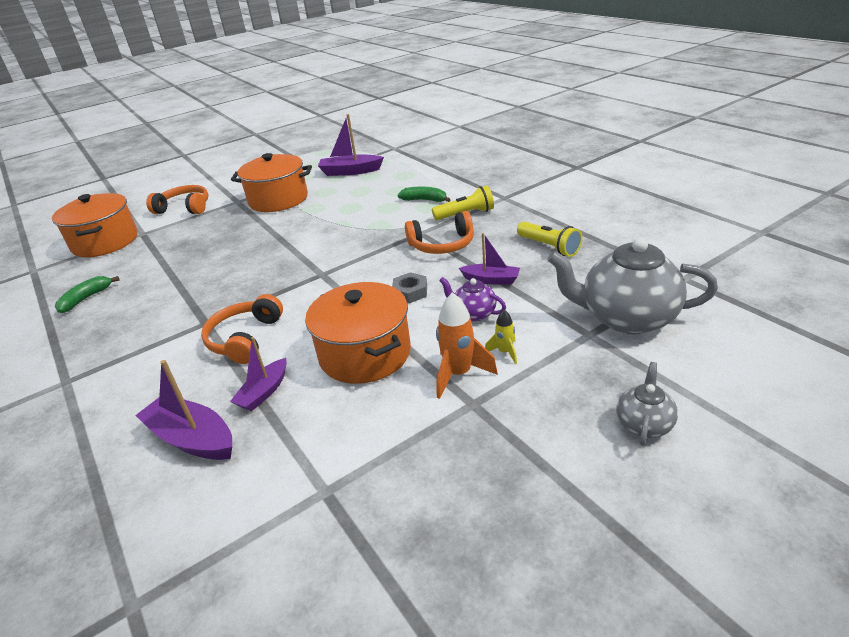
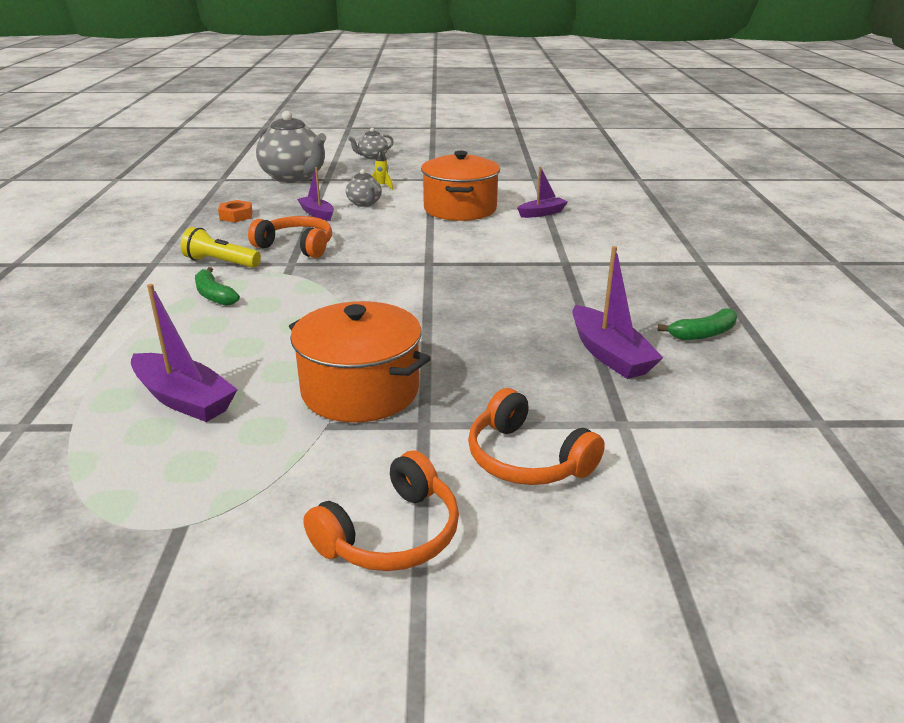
camera: 150 degrees left, 5 degrees down
orange pot [52,193,138,257] -> none
purple boat [135,360,232,460] -> purple boat moved to [572,246,663,379]
orange headphones [201,294,283,364] -> orange headphones moved to [303,450,459,571]
grey nut [392,272,427,303] -> none
orange rocket [436,292,498,399] -> none
purple teapot [439,277,506,321] -> grey teapot [346,169,382,207]
yellow flashlight [517,222,582,257] -> orange nut [218,200,253,222]

